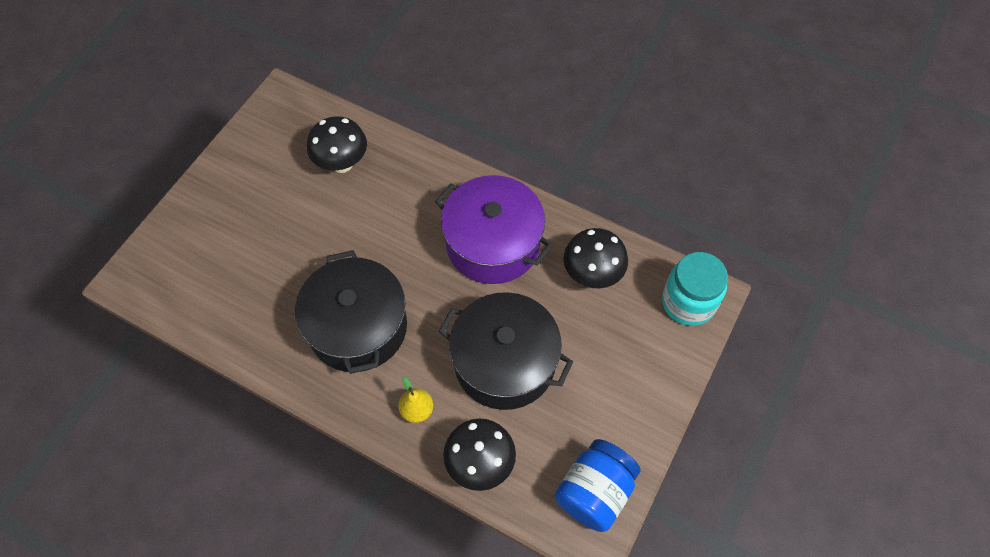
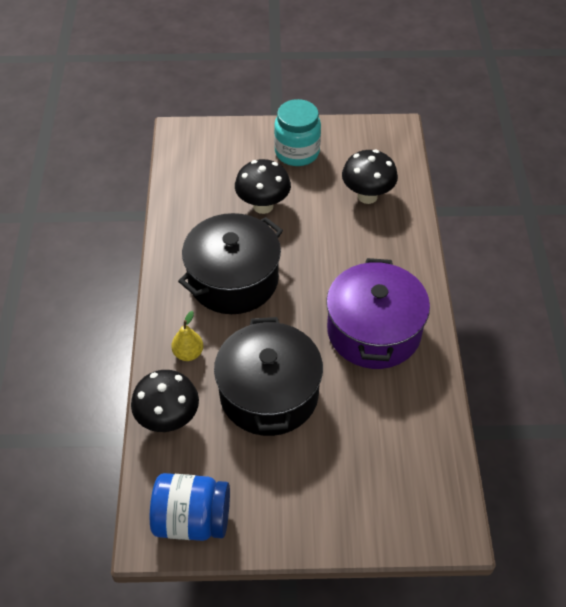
camera: 60 degrees right, 10 degrees down
black mushroom [564,228,628,288] -> black mushroom moved to [235,159,291,214]
turquoise jar [662,252,728,326] -> turquoise jar moved to [274,99,321,166]

